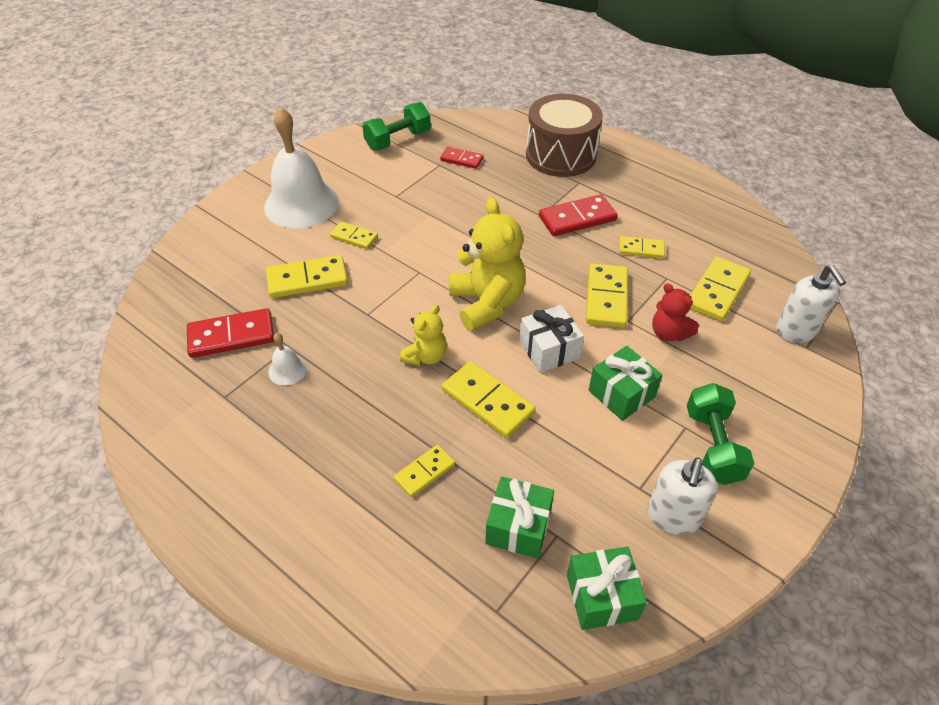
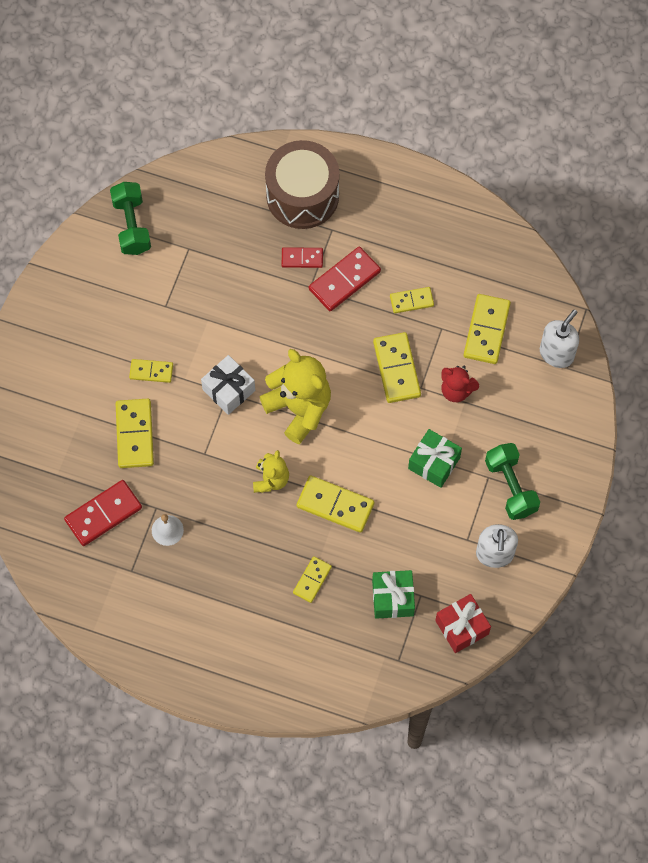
camera: 20 degrees left, 20 degrees up
white bell [264,107,339,228] -> none
yellow domino [266,255,348,298] -> yellow domino turned 60 degrees counterclockwise [116,399,154,468]
green dumbbell [362,102,431,150] -> green dumbbell turned 45 degrees counterclockwise [110,182,151,255]
red domino [440,147,483,169] -> red domino moved to [282,247,323,268]
white gift [519,305,584,373] -> white gift moved to [201,355,255,415]
green gift [567,546,647,630] -> red gift [435,594,491,653]
white soap dispenser [776,265,846,343] -> white soap dispenser turned 105 degrees counterclockwise [540,309,579,368]

